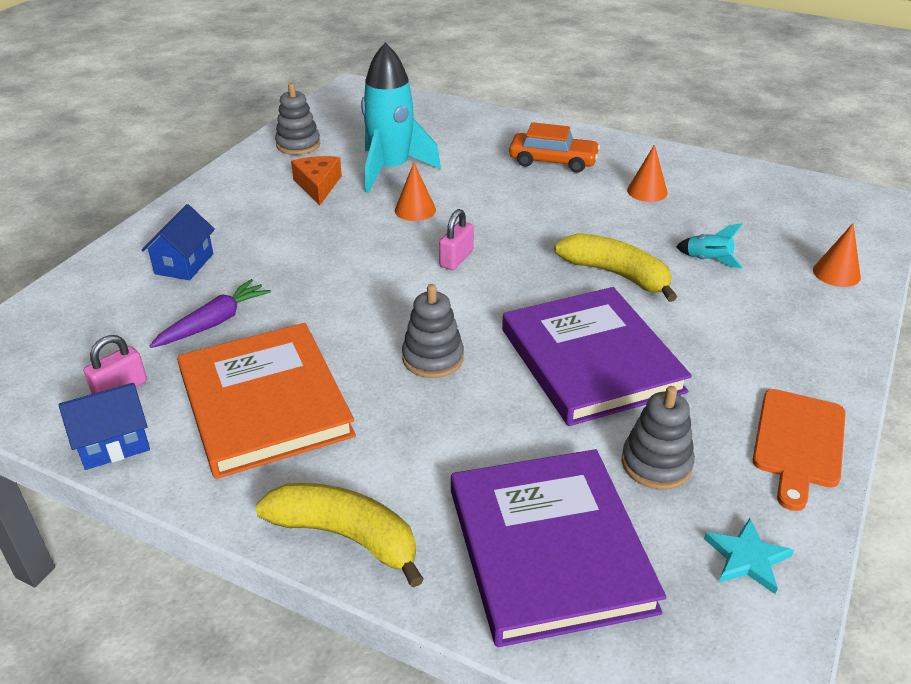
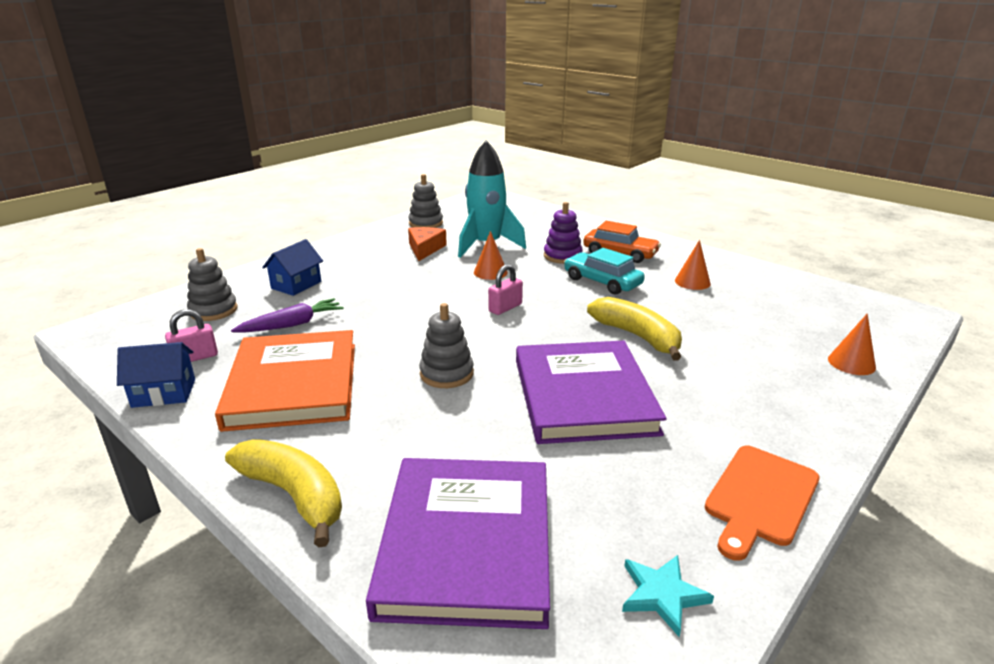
camera: 15 degrees right, 10 degrees down
grey stacking toy [621,386,695,490] -> grey stacking toy moved to [187,248,237,321]
turquoise rocket [676,223,743,268] -> none
none -> purple stacking toy [544,202,583,264]
none -> turquoise car [564,248,645,295]

